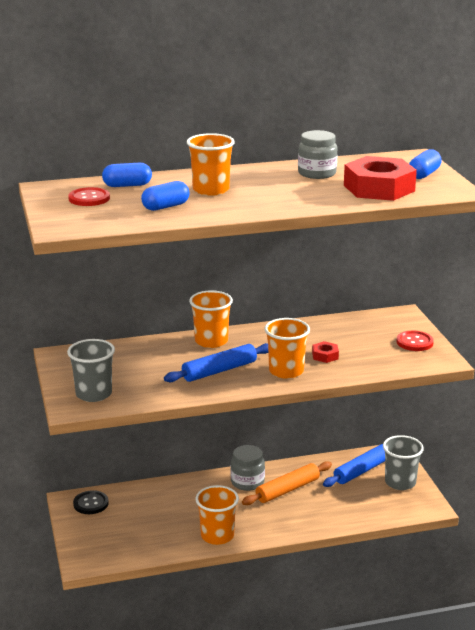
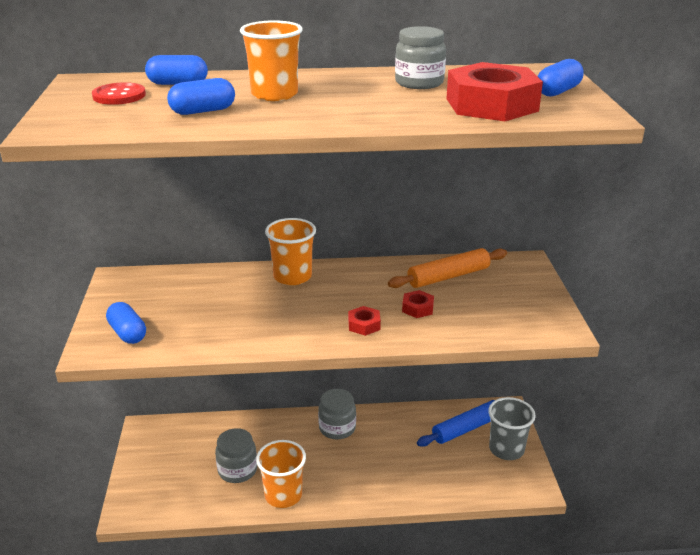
camera: 10 degrees right, 5 degrees up
grey cup [67,339,115,402] -> blue capsule [106,302,146,344]
black button [73,490,109,514] -> none
blue rolling pin [164,343,268,382] -> none
orange rolling pin [242,461,332,505] -> orange rolling pin moved to [388,248,507,288]
orange cup [265,318,310,379] -> red nut [348,306,381,336]
red button [396,331,434,351] -> none
none -> grey jar [215,428,257,483]

